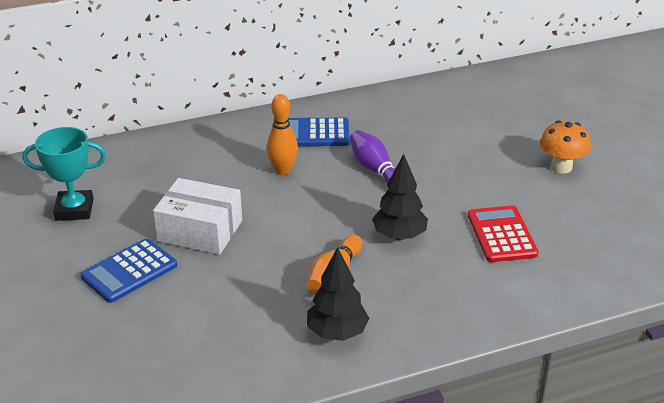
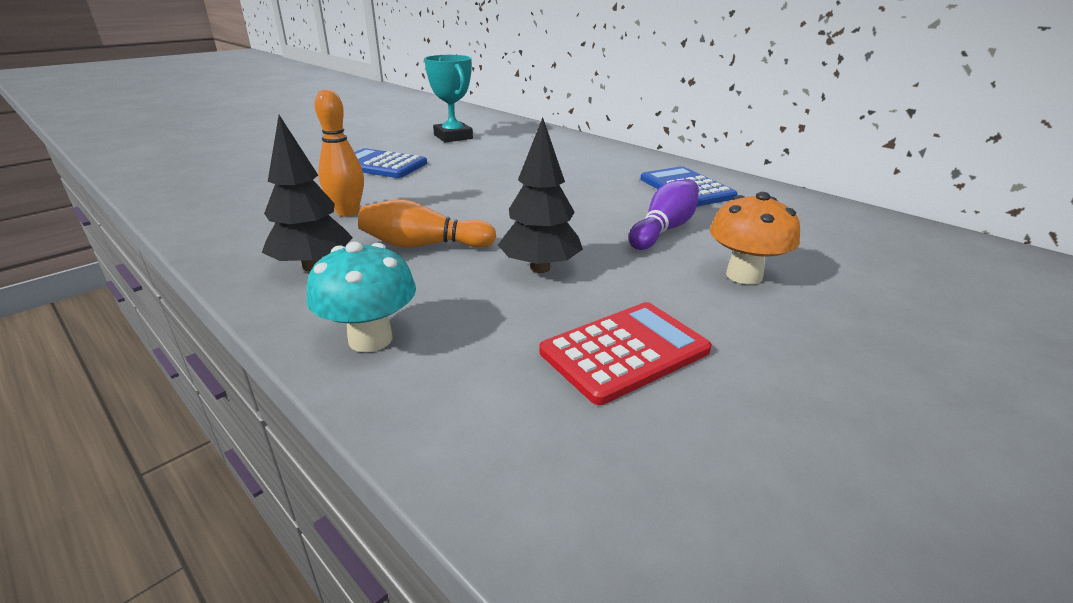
camera: 65 degrees right, 5 degrees down
white box [153,178,242,255] -> none
orange bowling pin [267,94,298,175] -> orange bowling pin moved to [315,89,364,217]
orange mushroom [540,120,591,174] -> orange mushroom moved to [710,192,800,284]
none -> turquoise mushroom [306,242,416,352]

